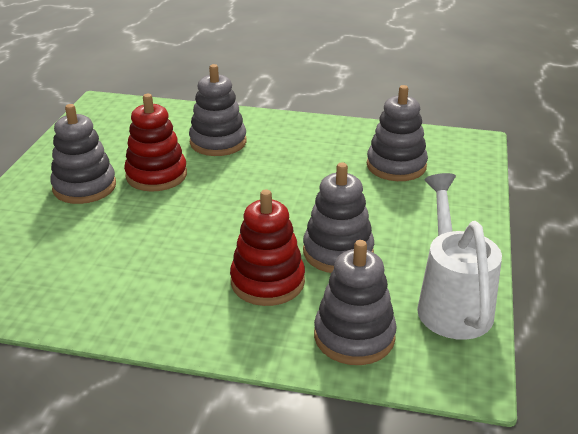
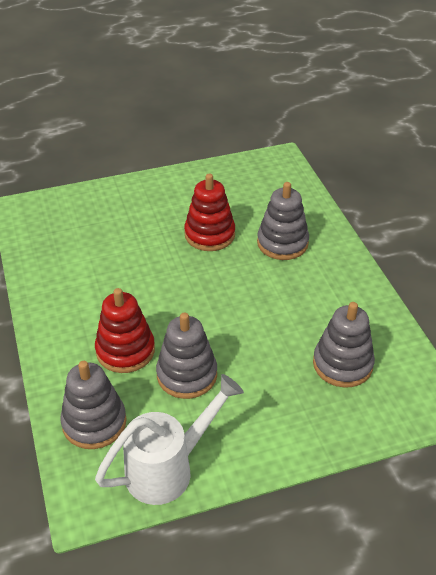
camera: 60 degrees right, 10 degrees up
grey stacking toy [50,104,116,204] -> none

